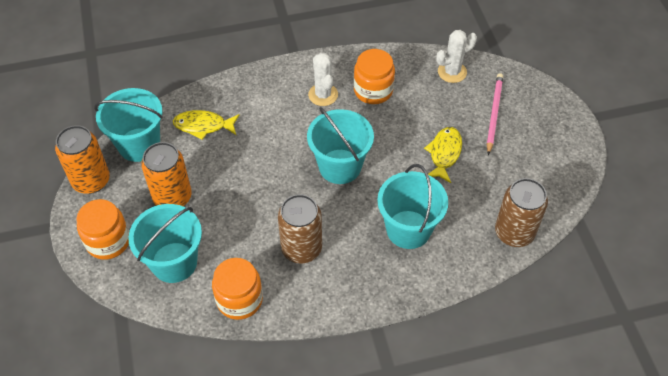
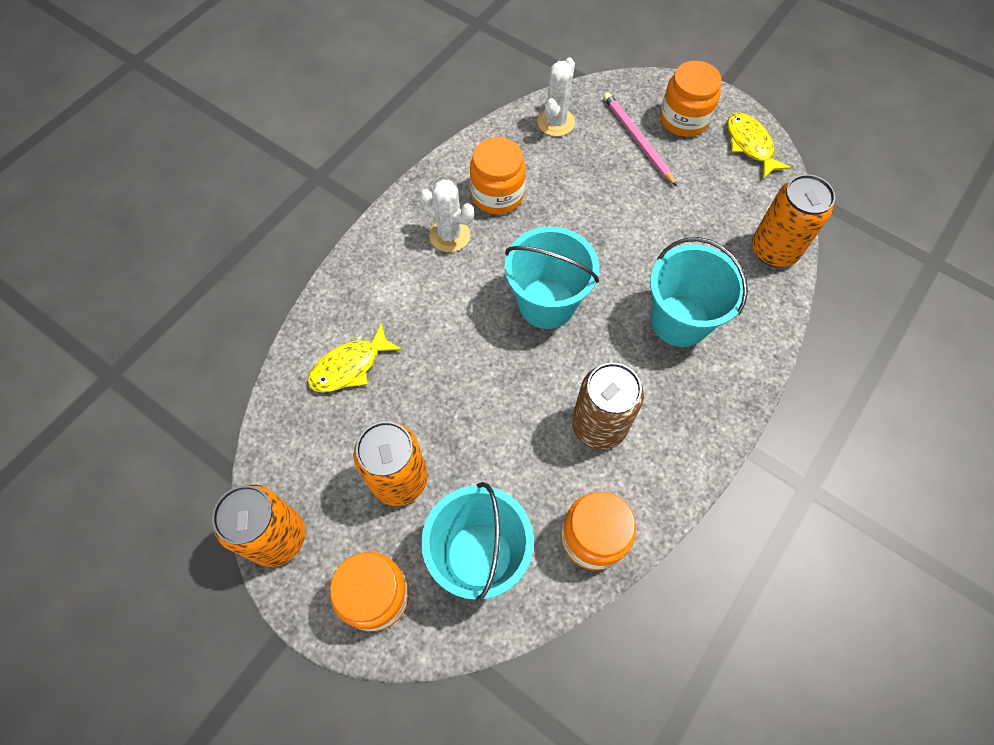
camera: 40 degrees left, 10 degrees up
turquoise bucket [94,88,163,162] -> none
yellow fish [424,127,462,183] -> yellow fish moved to [727,113,791,179]
brown can [495,178,548,247] -> orange can [752,174,835,267]
none -> orange jar [660,61,722,137]

